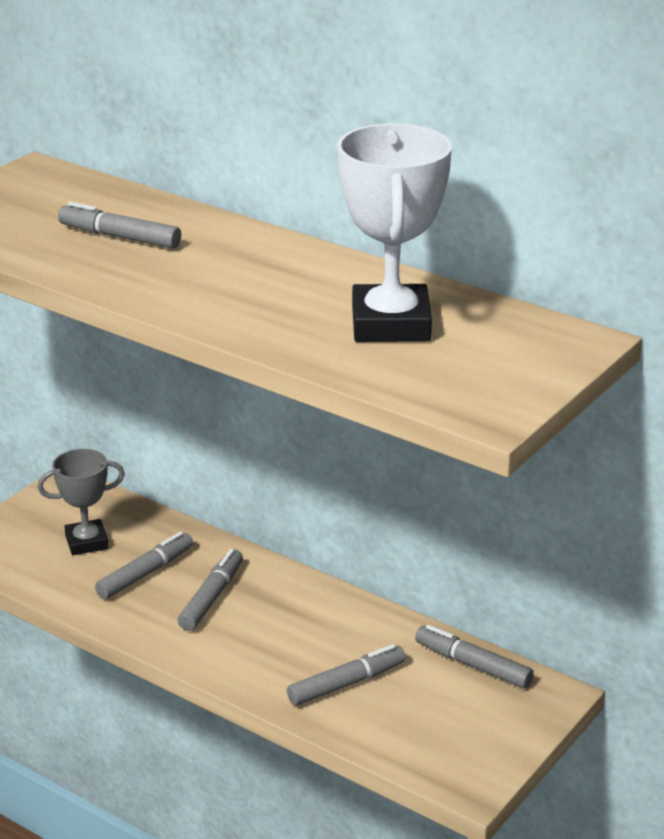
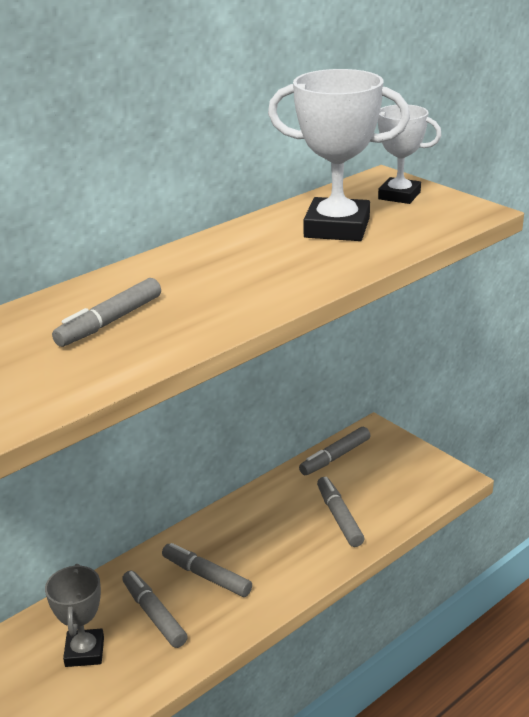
camera: 75 degrees left, 0 degrees up
none -> white trophy [378,105,442,204]

